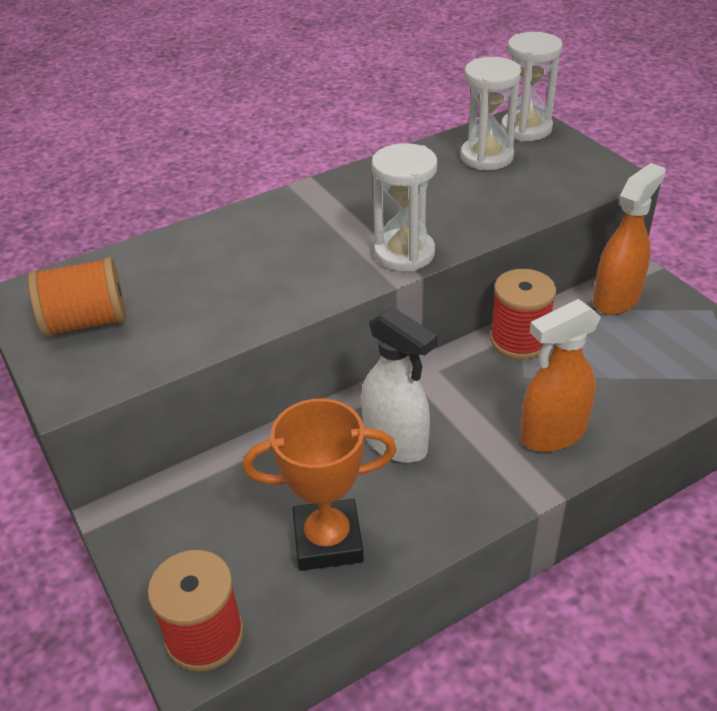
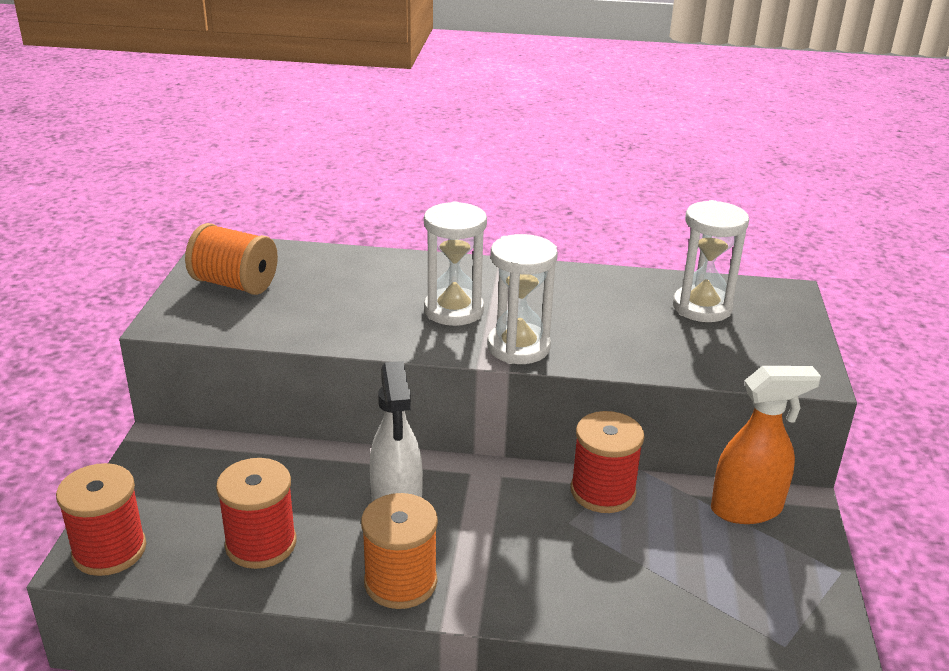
camera: 35 degrees right, 10 degrees down
orange trophy [243,399,396,571] -> red spool [216,458,297,569]
white hourglass [501,32,563,141] -> white hourglass moved to [424,201,487,326]
orange spray bottle [520,299,601,452] -> none
none -> orange spool [361,493,438,609]

